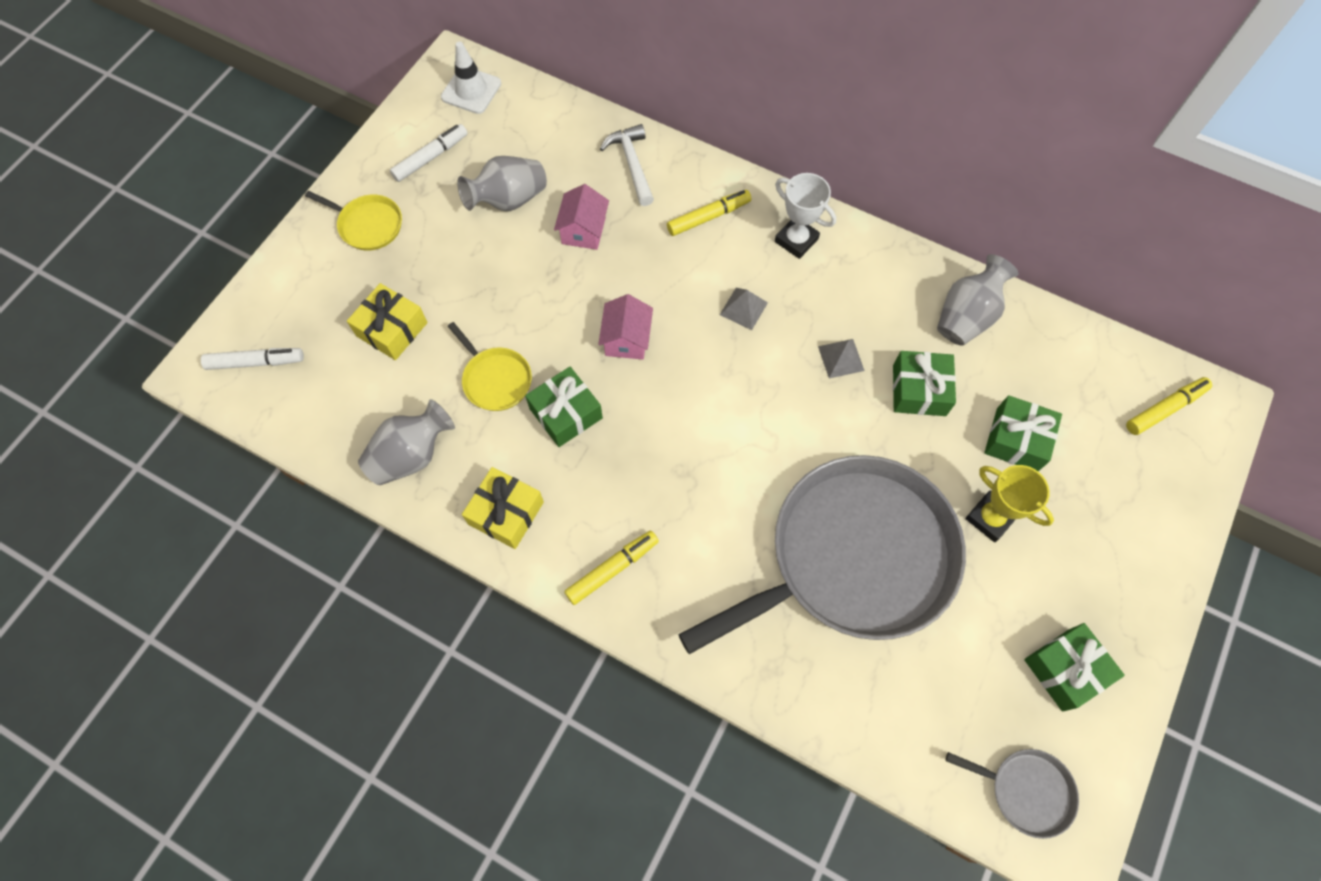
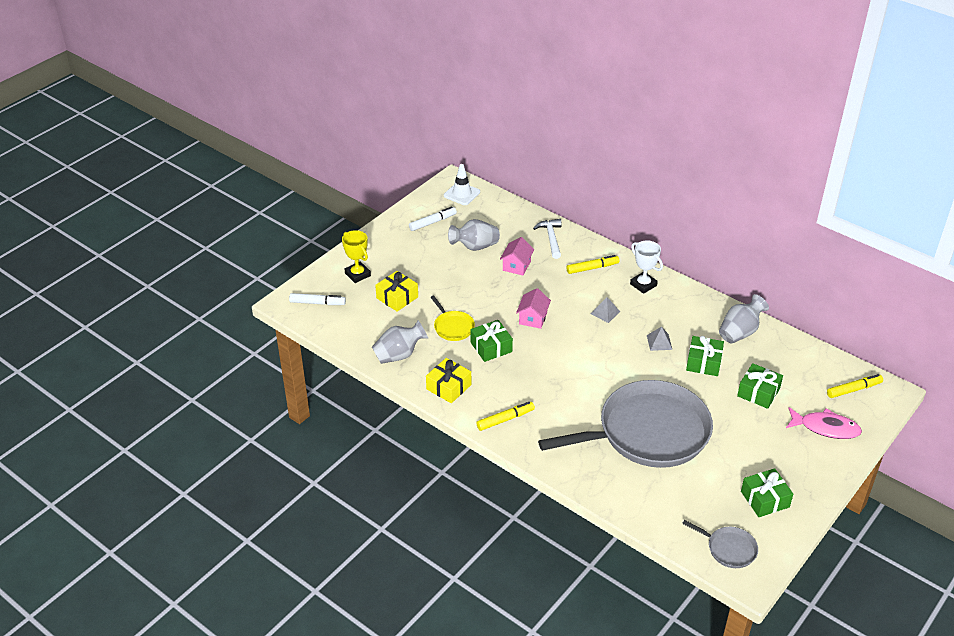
camera: 10 degrees right, 25 degrees down
yellow pan [305,191,402,250] -> none
yellow trophy [965,465,1054,542] -> yellow trophy moved to [342,230,371,283]
none -> pink fish [786,407,862,439]

